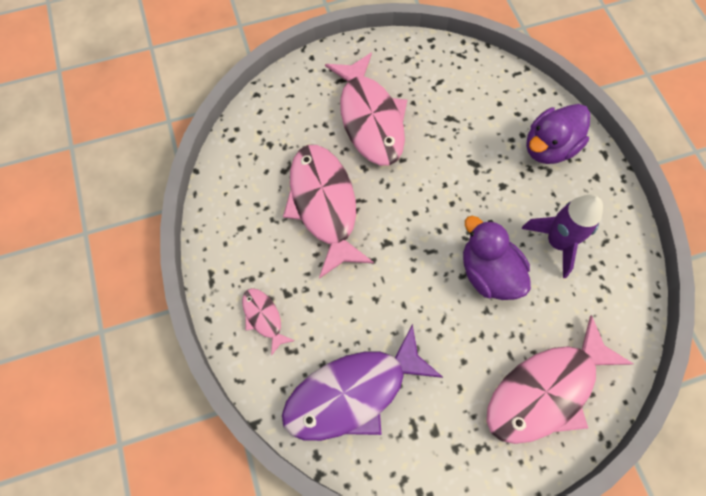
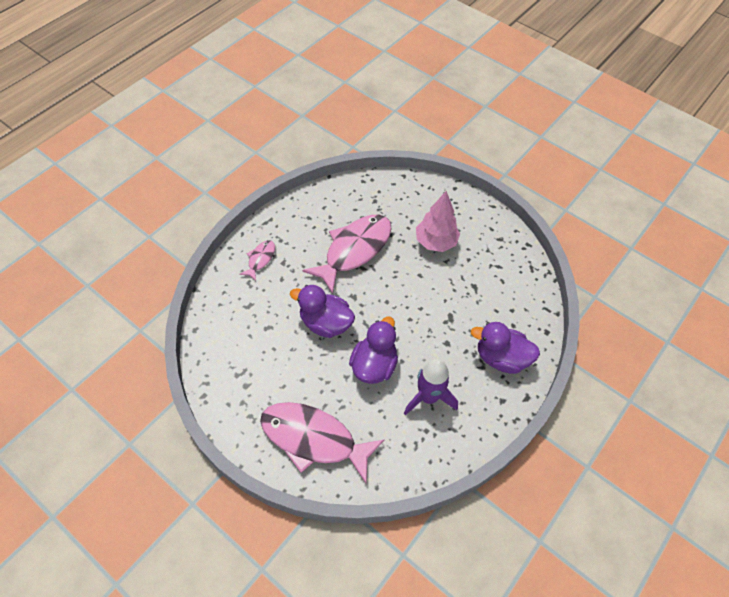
camera: 55 degrees right, 10 degrees down
purple fish [282,324,443,441] -> none
pink fish [325,53,407,166] -> pink tree [416,191,460,252]
none -> purple duck [290,285,355,338]

